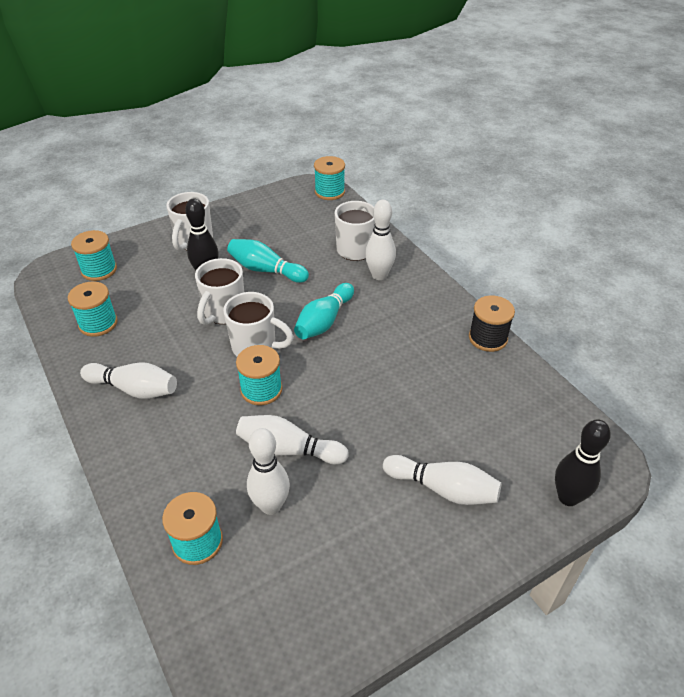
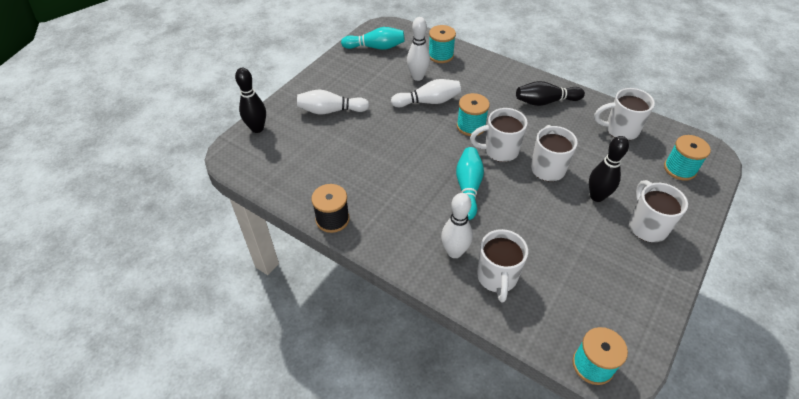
camera: 155 degrees right, 5 degrees up
turquoise spool [68,281,118,337] -> white mug [594,88,655,140]
white bowling pin [80,362,177,399] -> black bowling pin [516,81,585,106]
turquoise bowling pin [227,239,309,283] -> turquoise bowling pin moved to [341,27,405,50]

